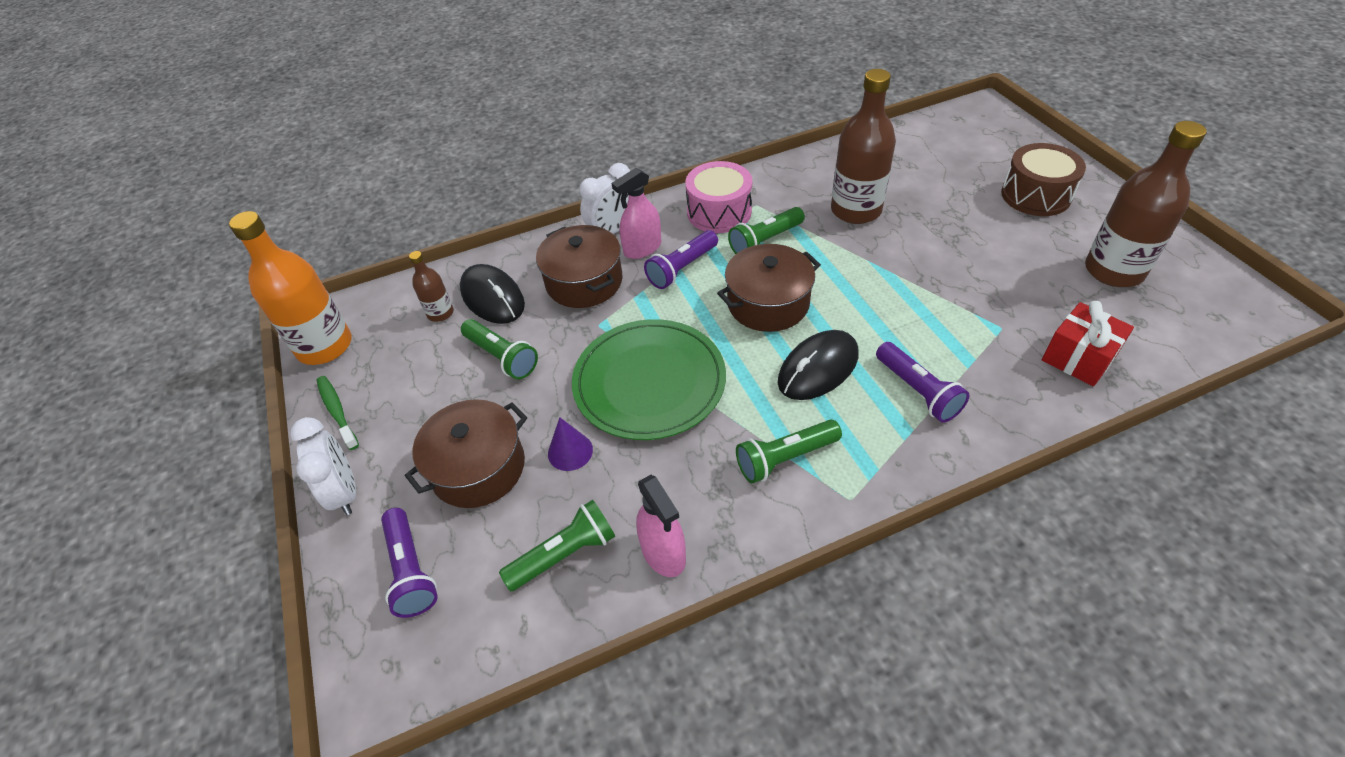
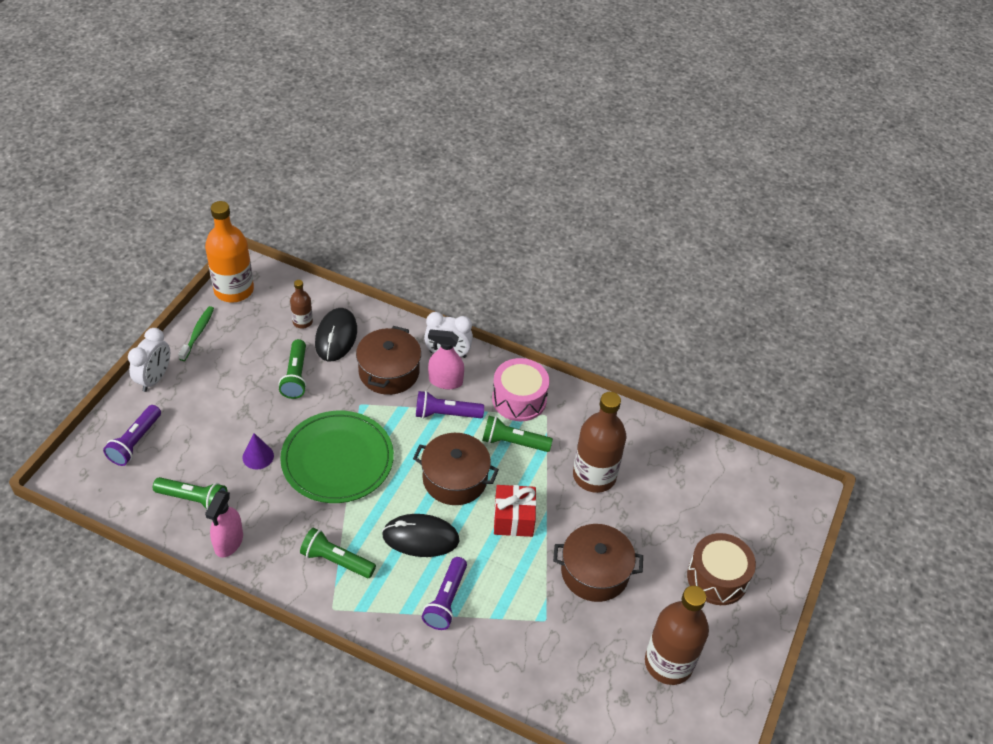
camera: 40 degrees right, 0 degrees up
brown pot [405,399,527,508] -> brown pot moved to [553,524,643,602]
red gift [1042,301,1134,386] -> red gift moved to [494,485,536,537]

